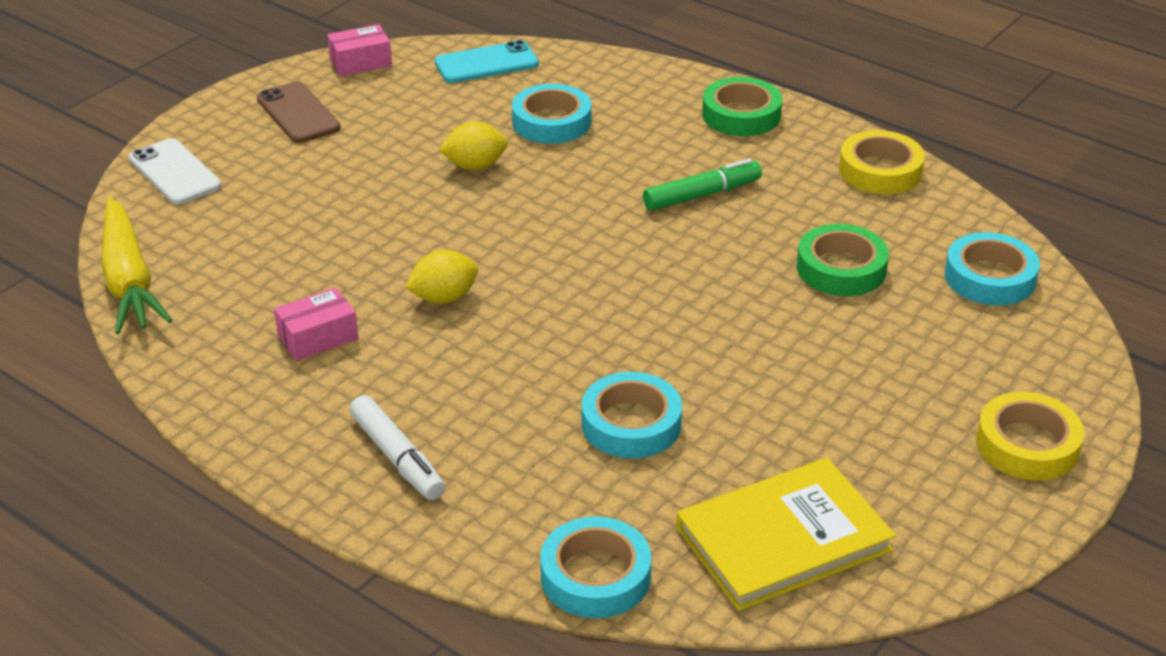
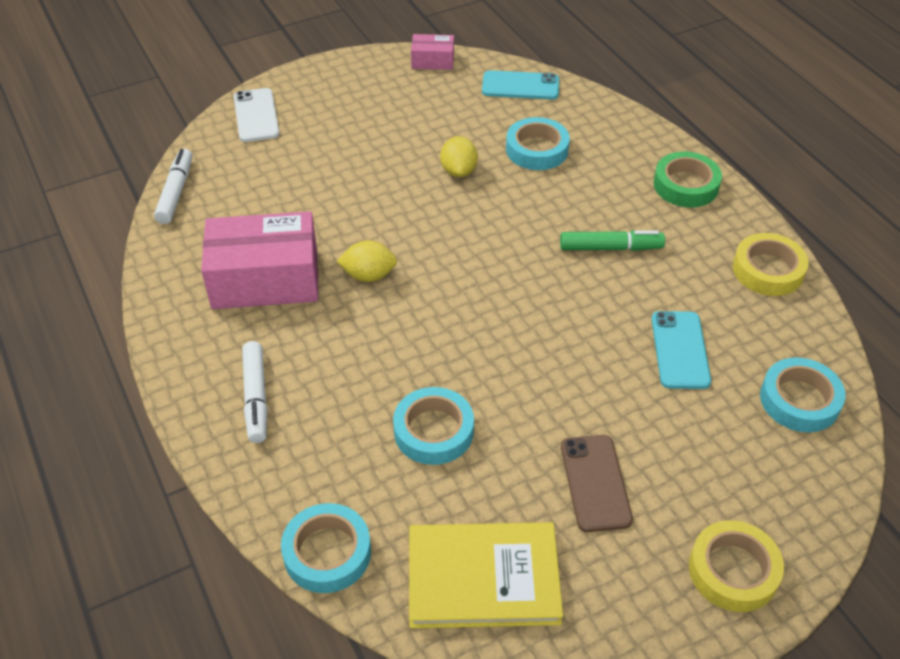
camera: 25 degrees right, 10 degrees up
yellow carrot [101,197,172,334] -> white marker [154,149,192,224]
brown phone [257,82,341,143] -> brown phone moved to [561,435,633,532]
pink box [274,287,359,361] -> pink box [201,211,318,309], size x2.06
yellow lemon [439,121,508,170] -> yellow lemon turned 75 degrees clockwise [440,136,478,177]
green tape [797,224,889,296] -> turquoise phone [652,311,711,389]

